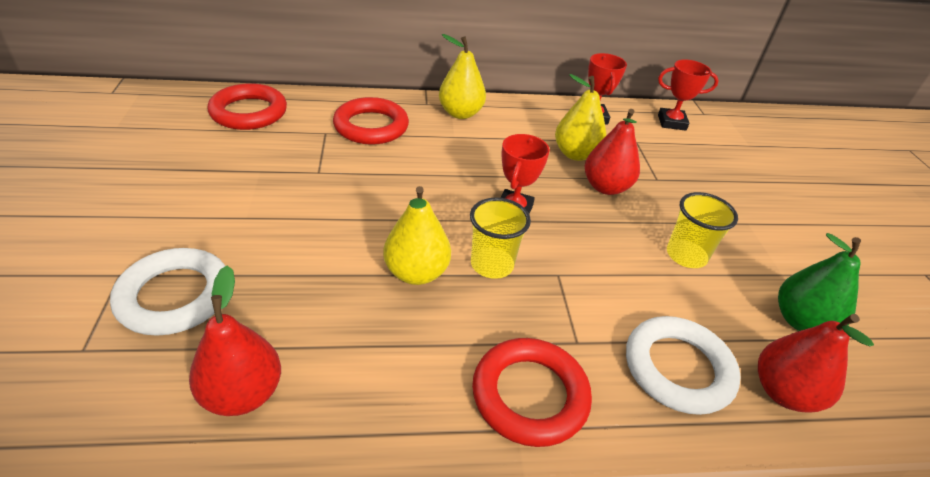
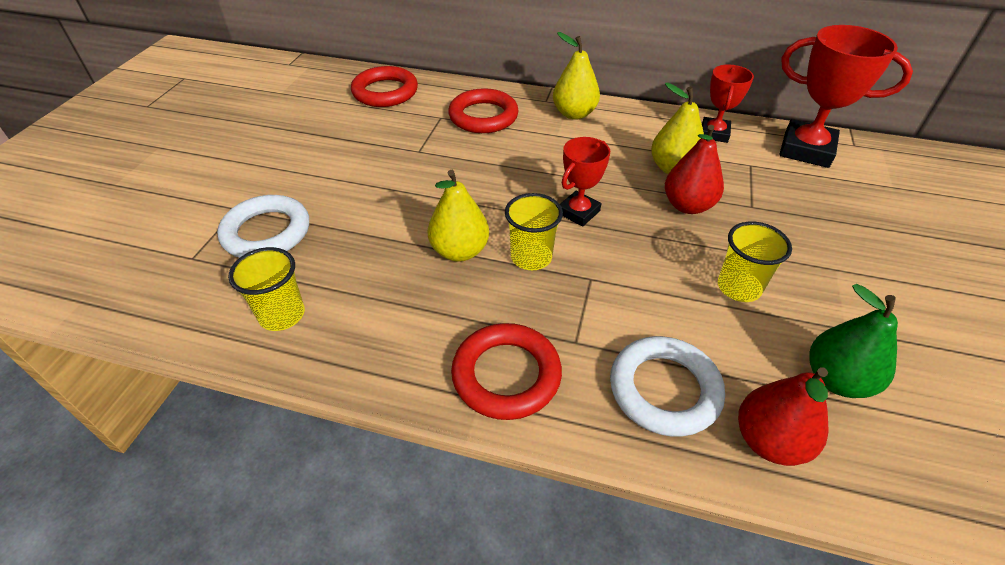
camera: 25 degrees right, 5 degrees up
red pear [189,265,281,416] -> yellow cup [228,247,305,331]
red trophy [658,59,719,131] -> red trophy [779,25,913,168], size x1.69

